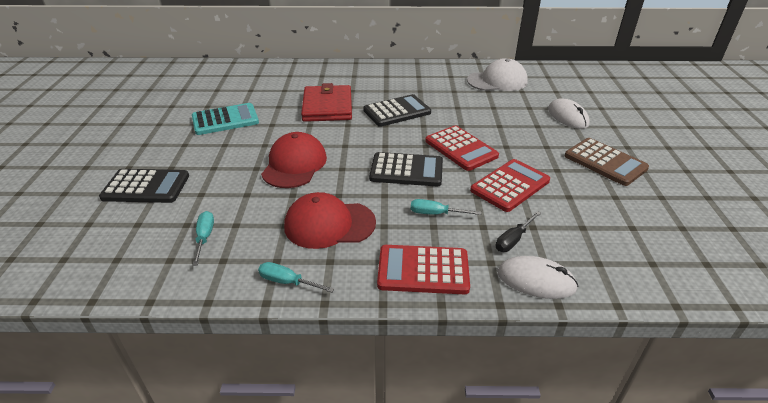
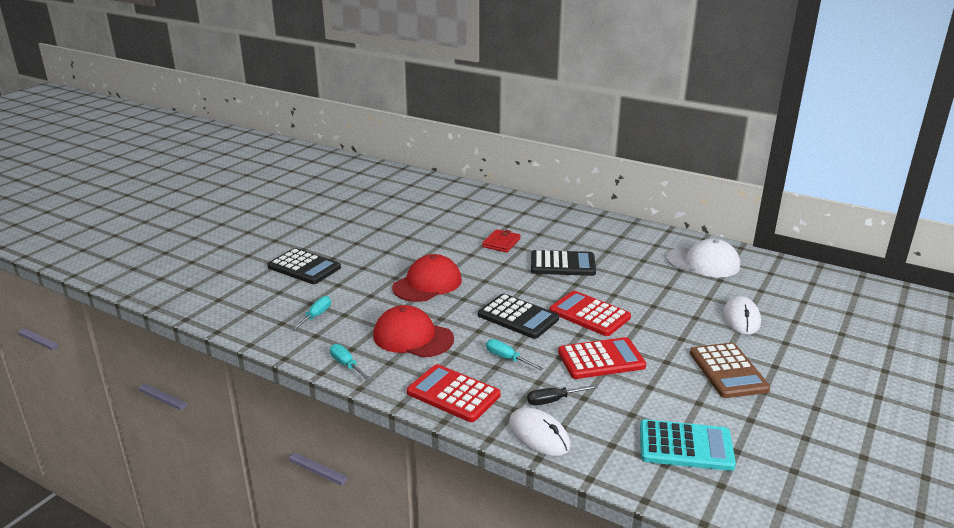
camera: 30 degrees right, 10 degrees down
turquoise calculator [192,103,259,135] -> turquoise calculator moved to [640,419,736,471]
red wallet [301,83,352,122] -> red wallet [482,229,521,253], size x0.56
red calculator [425,125,499,171] -> red calculator turned 135 degrees clockwise [549,291,631,336]

